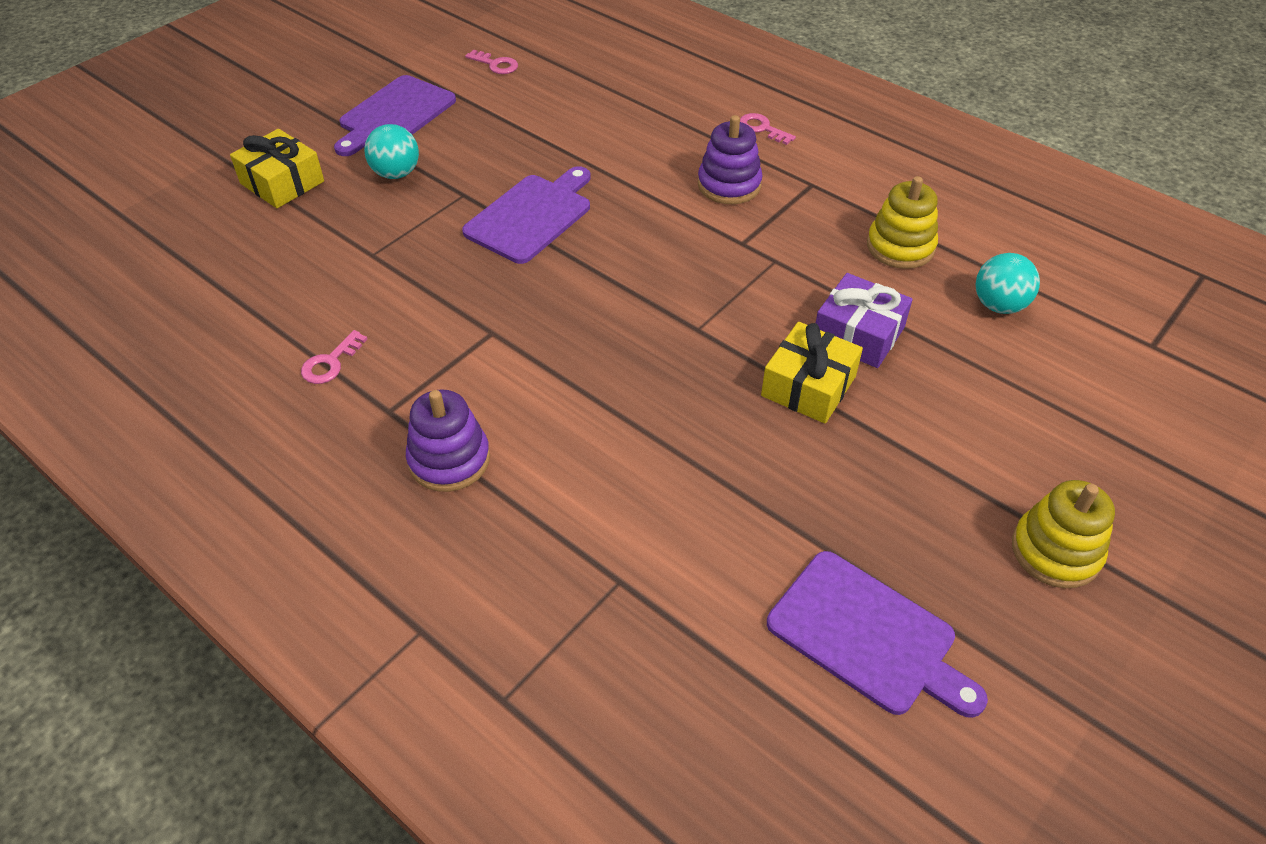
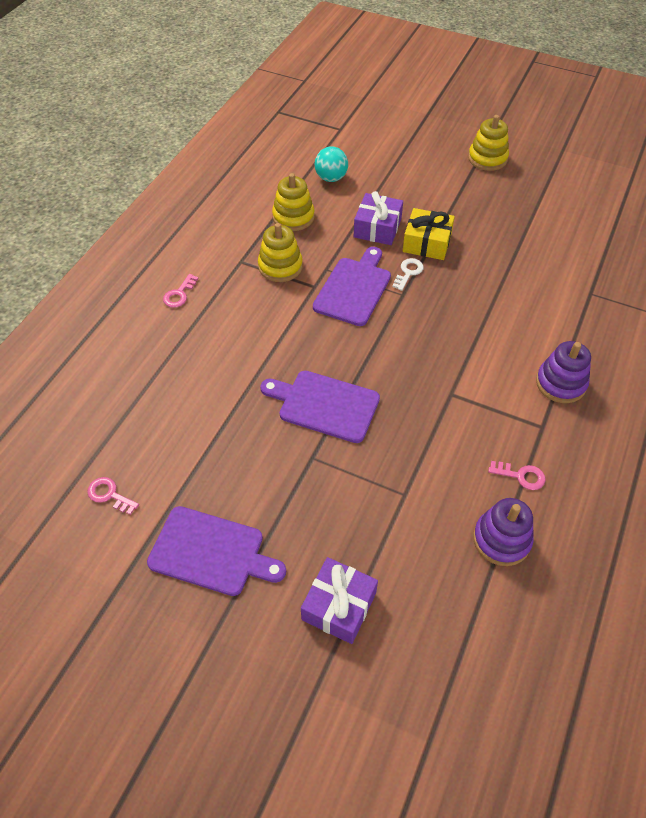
camera: 105 degrees left, 5 degrees up
yellow gift [230,129,324,208] -> purple gift [301,557,378,644]
turquoise ball [364,124,419,179] -> none
pink key [465,50,518,74] -> pink key turned 75 degrees counterclockwise [87,477,139,515]
purple stacking toy [698,115,763,204] -> purple stacking toy moved to [473,498,534,566]
purple cutting board [767,551,988,718] -> purple cutting board moved to [313,247,391,326]
none -> yellow stacking toy [258,223,303,282]
none -> white key [392,258,424,291]

